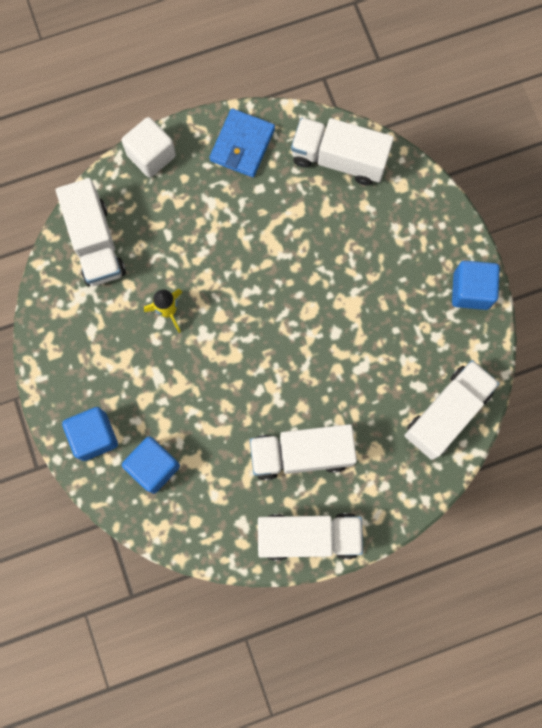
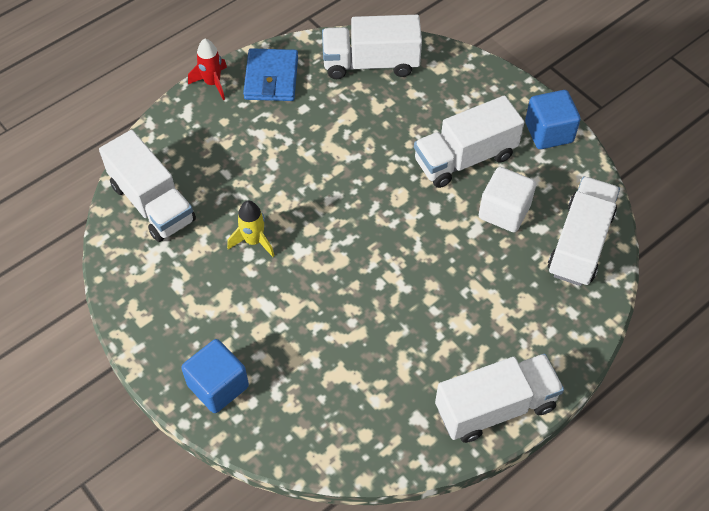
camera: 20 degrees left, 20 degrees down
white cube [121,117,176,178] -> white cube moved to [479,167,536,232]
blue cube [122,437,180,494] -> none
white truck [250,424,357,481] -> white truck moved to [414,96,524,188]
none -> red rocket [188,39,227,100]

